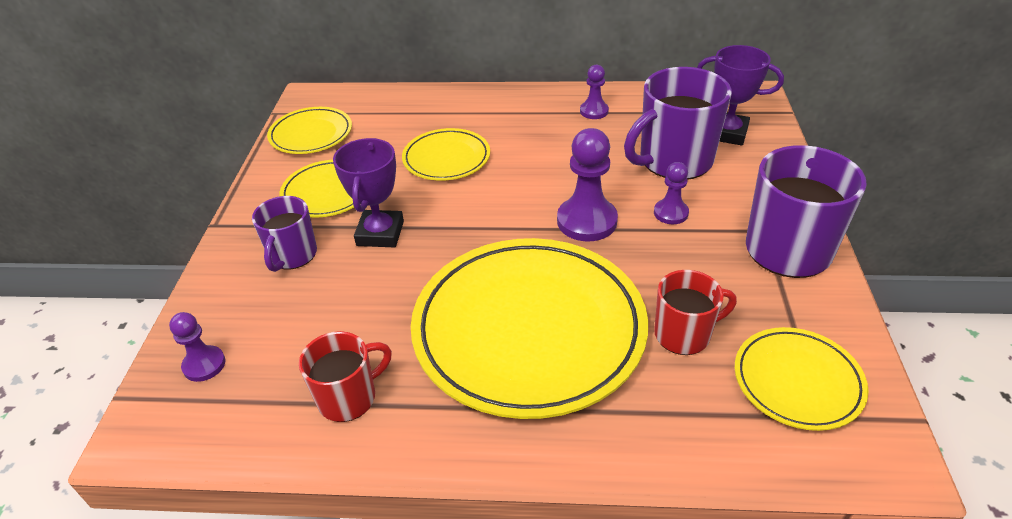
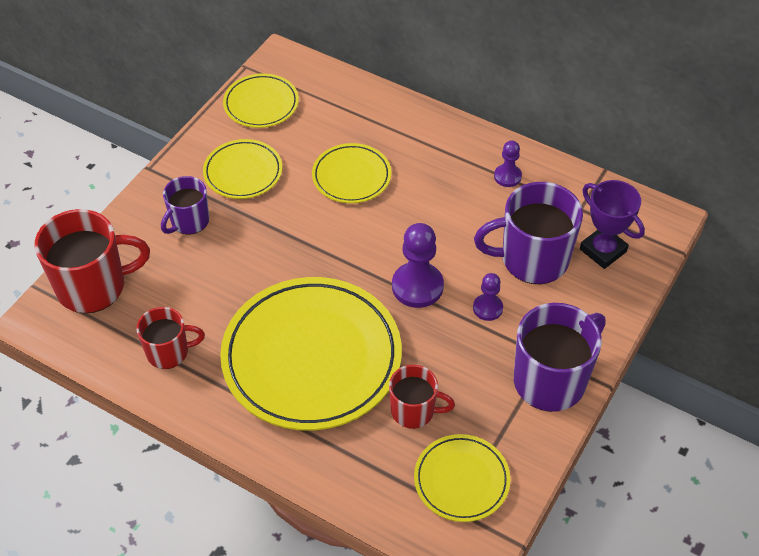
camera: 25 degrees right, 10 degrees up
purple pawn [169,312,226,382] -> red mug [34,209,150,313]
purple trophy [333,138,404,247] -> none

